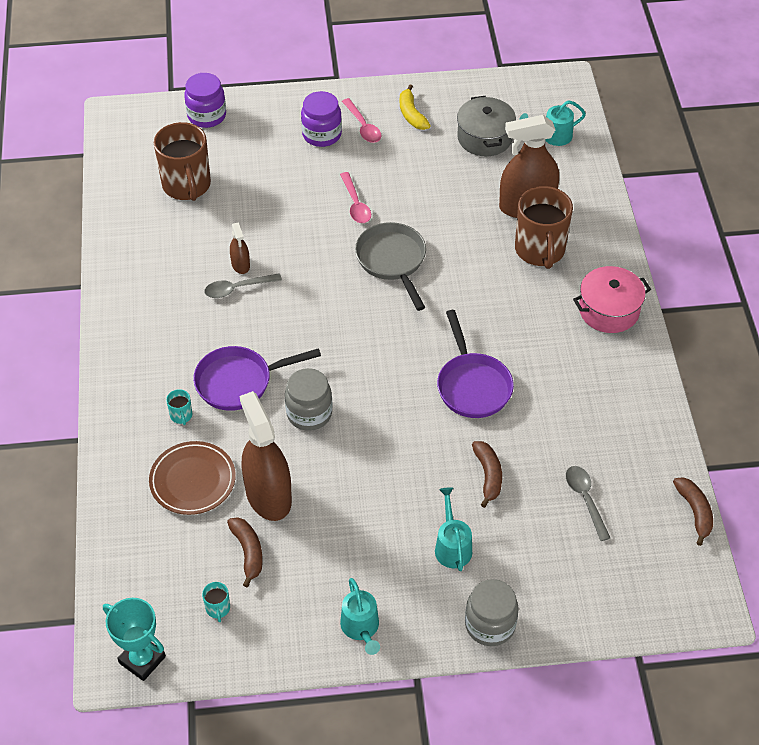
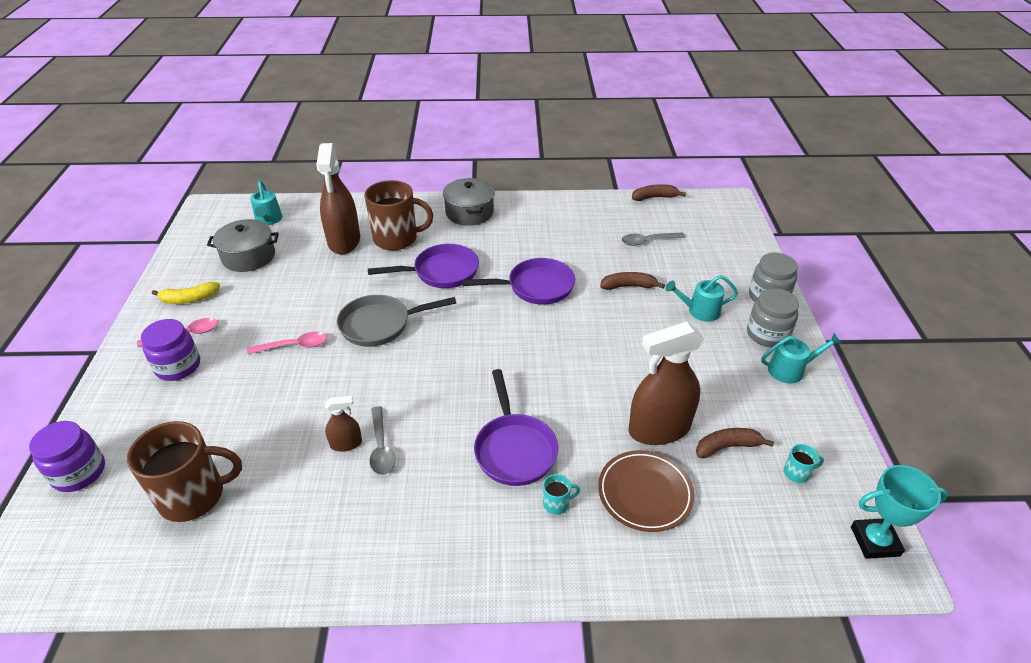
camera: 85 degrees left, 10 degrees down
turquoise trophy [103,598,166,681] -> turquoise trophy turned 45 degrees clockwise [851,465,948,559]
grey jar [285,368,333,431] -> grey jar moved to [747,288,799,347]
pink pot [573,266,651,333] -> grey pot [443,178,495,226]
none -> purple pan [368,244,479,288]

